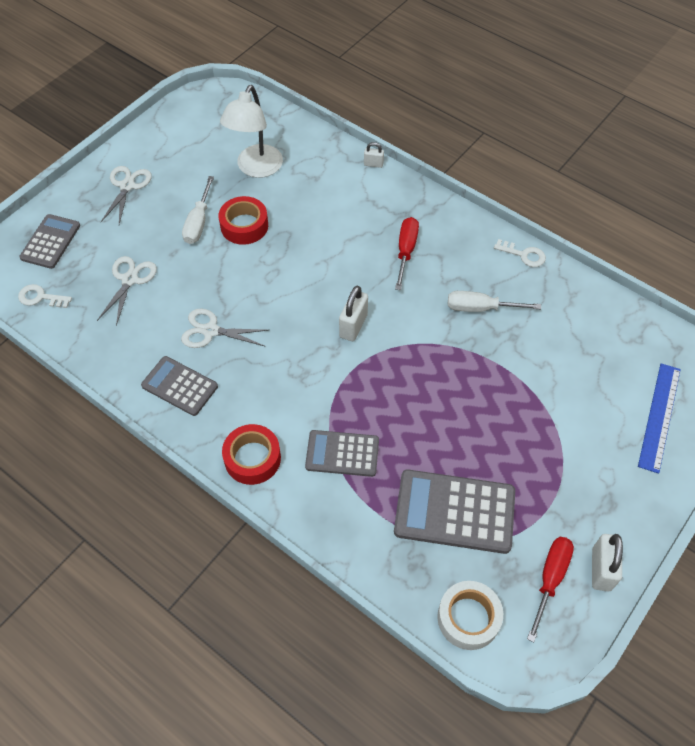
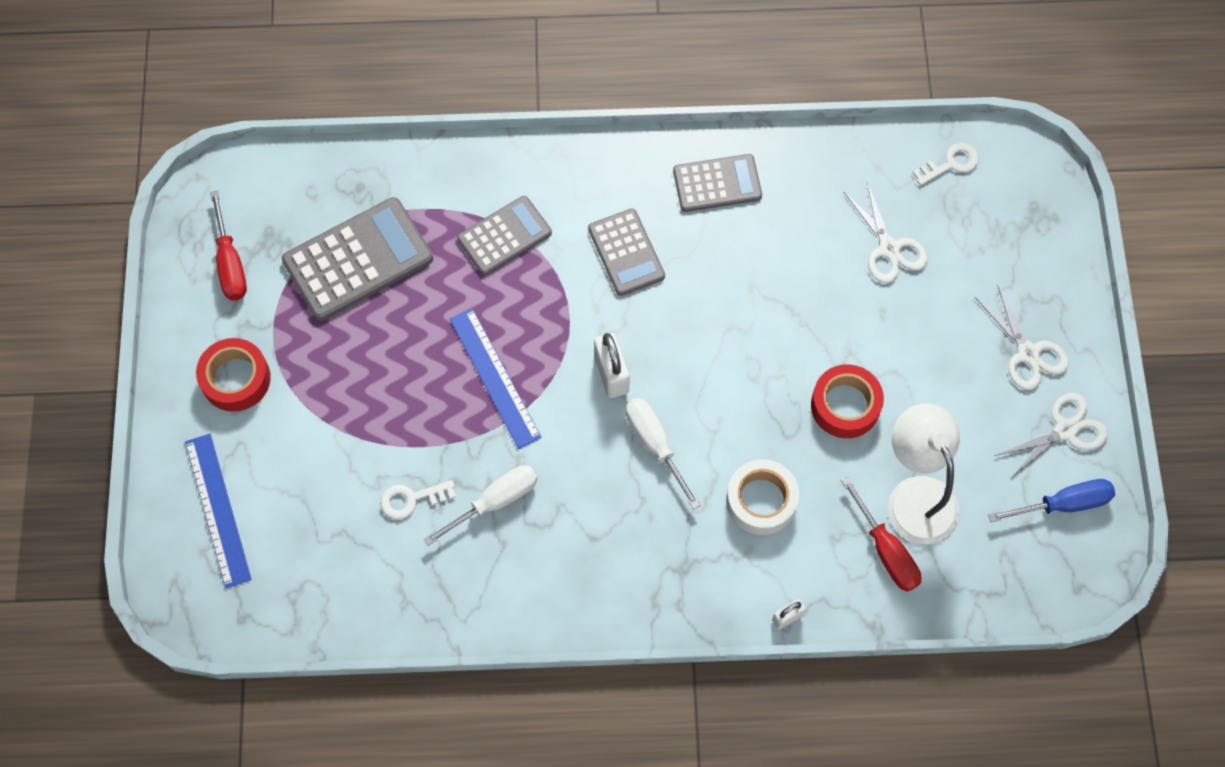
camera: 140 degrees right, 10 degrees up
grey calculator [19,214,80,269] -> grey calculator moved to [588,209,665,296]
white scissors [181,308,269,348] -> white scissors moved to [995,393,1108,479]
white screwdriver [182,176,214,244] -> white screwdriver moved to [626,398,701,509]
red tape [222,424,281,485] -> red tape moved to [196,338,271,412]
red screwdriver [395,217,419,290] -> red screwdriver moved to [841,476,921,592]
white tape [437,581,503,650] -> white tape moved to [726,459,799,535]
white key [494,239,546,267] -> white key moved to [380,480,456,519]
white padlock [592,534,623,591] -> none
none -> blue ruler [450,308,542,449]
none -> blue screwdriver [988,479,1115,522]

